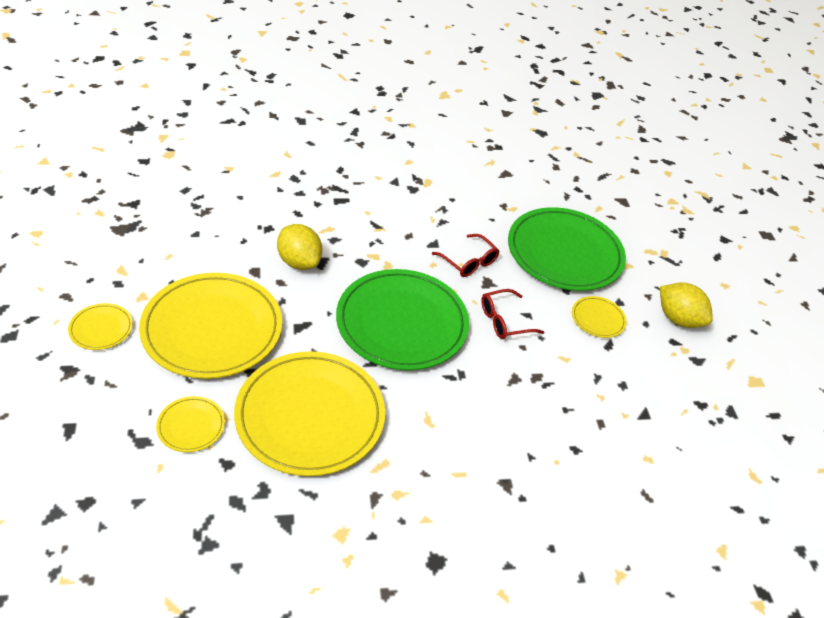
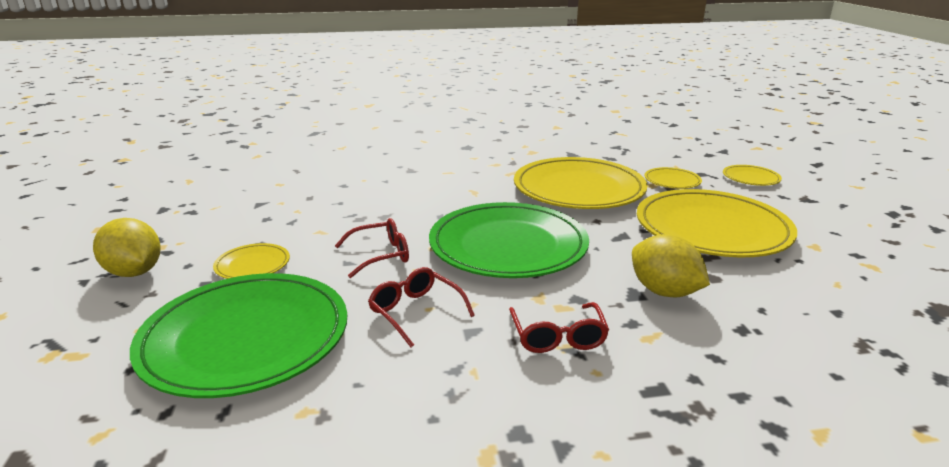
camera: 175 degrees left, 20 degrees down
yellow plate [68,303,133,350] -> yellow plate moved to [723,165,782,186]
none -> red glasses [509,302,609,353]

